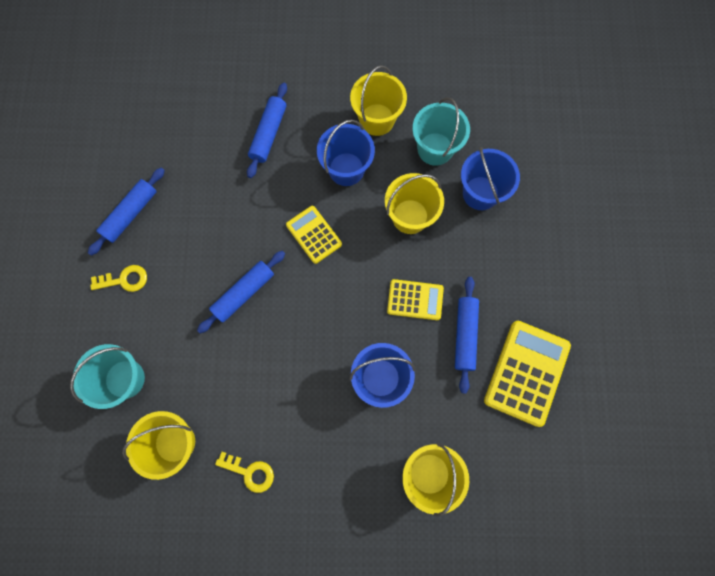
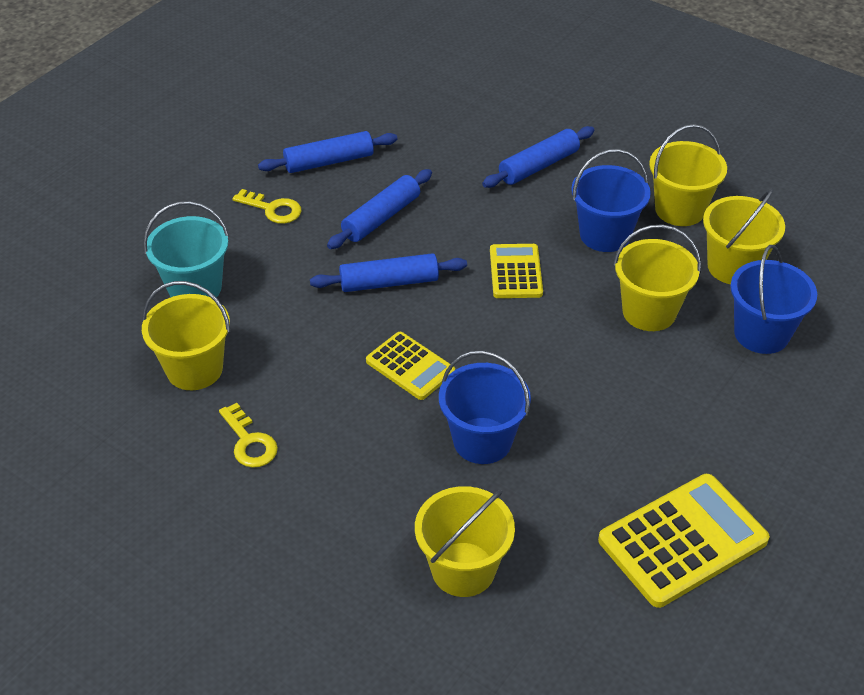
camera: 35 degrees right, 30 degrees down
yellow calculator [387,279,444,320] -> yellow calculator moved to [366,332,455,400]
turquoise bucket [412,97,470,166] -> yellow bucket [703,189,785,284]
blue rolling pin [455,277,479,394] -> blue rolling pin moved to [327,169,432,249]

